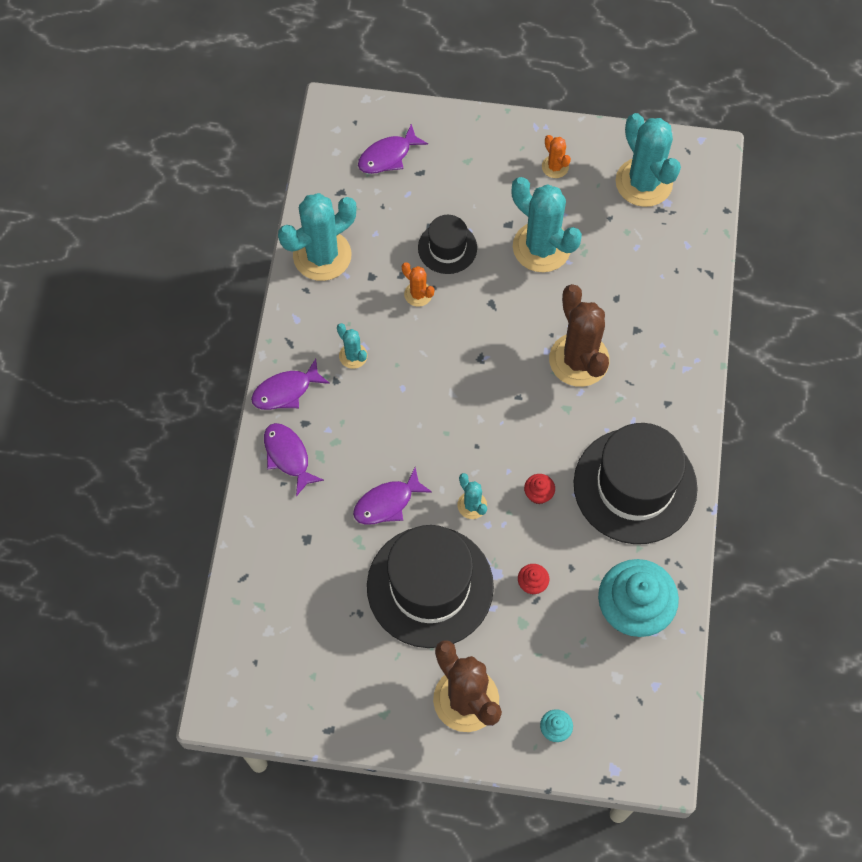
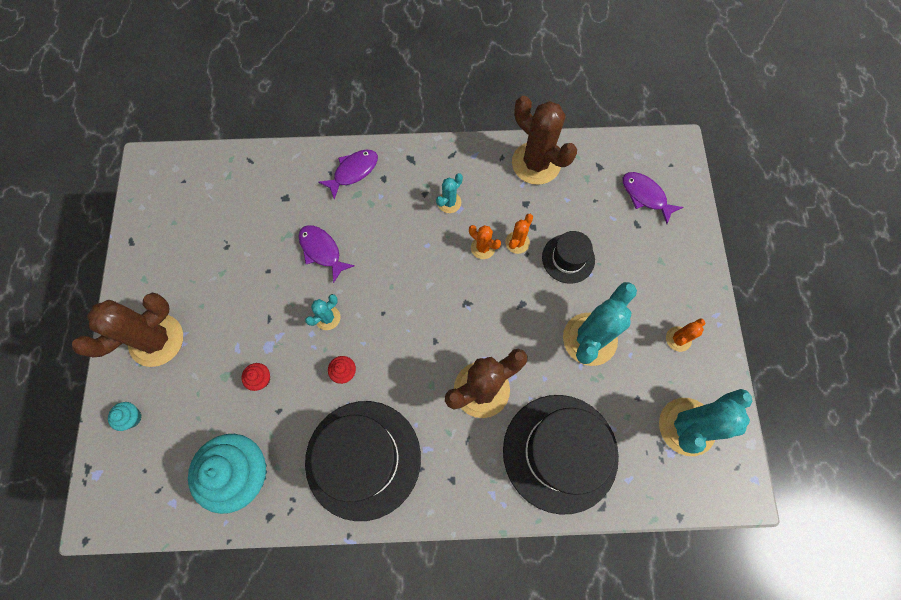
camera: 80 degrees right, 5 degrees up
purple fish [251,358,330,410] -> none
turquoise cactus [278,193,356,281] -> brown cactus [512,96,577,185]
black hat [367,525,494,648] -> black hat moved to [503,395,619,515]
none -> orange cactus [469,225,501,259]

